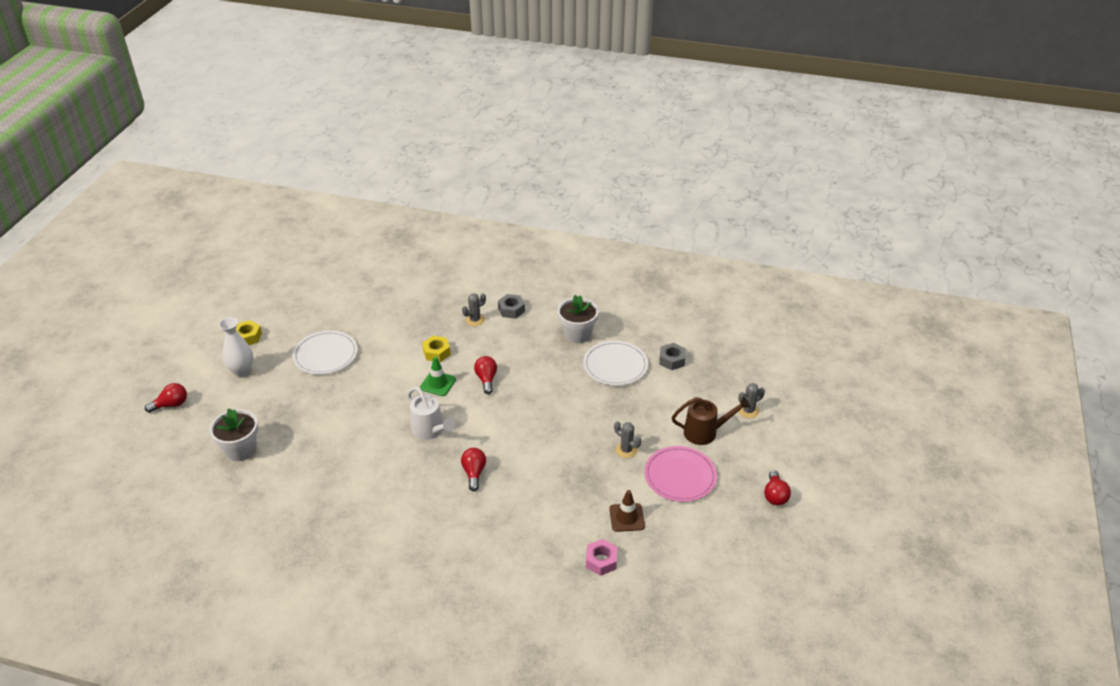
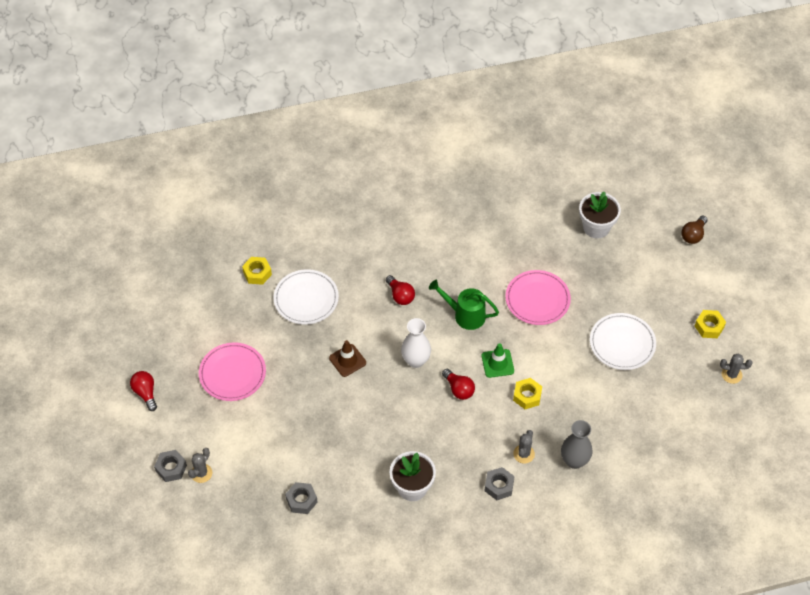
camera: 150 degrees right, 15 degrees up
red light bulb [145,383,187,413] -> brown light bulb [681,216,707,244]
white vase [219,317,253,377] -> white vase moved to [401,318,431,368]
white watering can [407,387,455,440] -> green watering can [429,280,499,330]
white plate [583,341,648,386] -> white plate moved to [274,269,339,325]
pink nut [586,539,617,576] -> yellow nut [242,257,272,285]
brown traffic cone [609,490,645,532] -> brown traffic cone moved to [329,340,366,377]
grey cactus [614,421,641,458] -> grey cactus moved to [720,354,753,384]
brown watering can [672,397,750,445] -> none
none -> grey nut [154,450,187,482]
none -> pink plate [505,270,571,325]
none -> grey vase [561,420,592,469]

